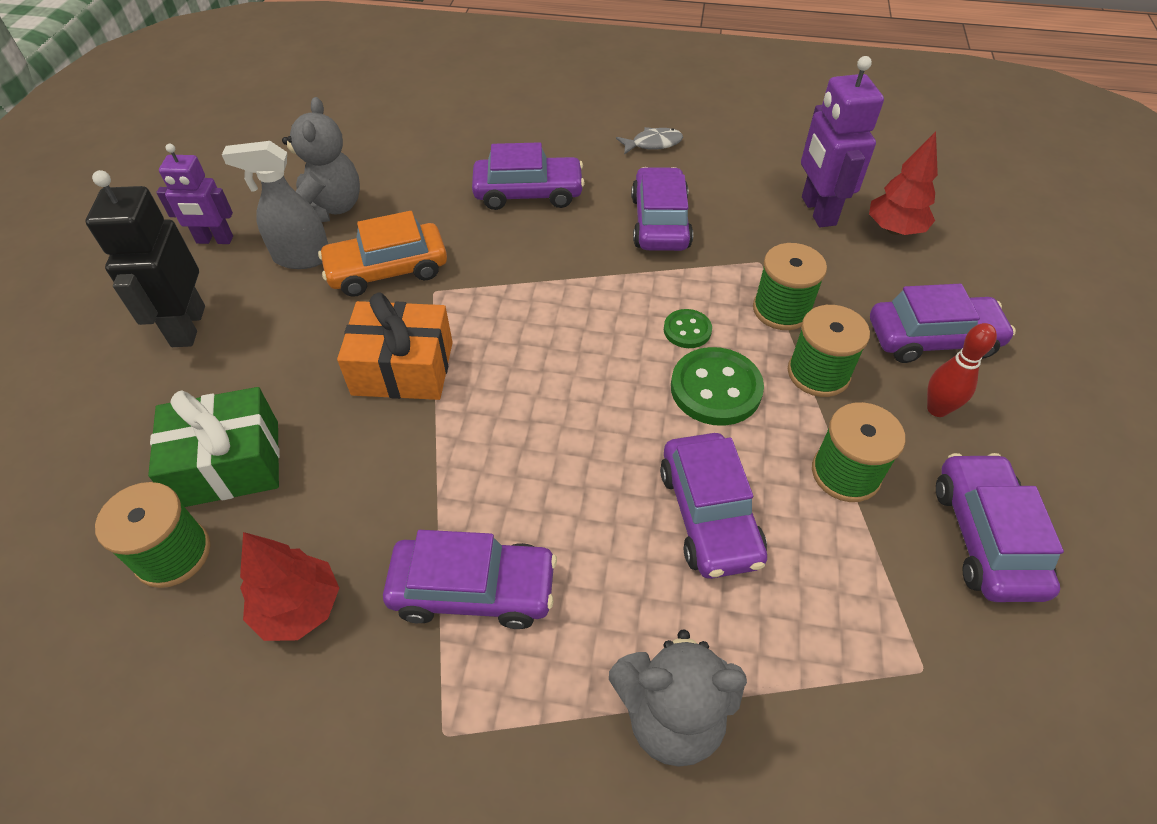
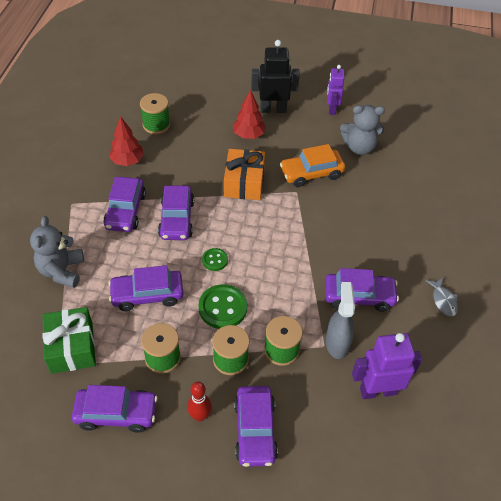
camera: 90 degrees right, 0 degrees up
green gift [148,387,280,507] -> green gift moved to [42,307,96,374]
grey spray bottle [222,141,328,269] -> grey spray bottle moved to [326,282,355,359]
orange car [318,211,447,297] -> orange car turned 90 degrees counterclockwise [280,144,345,187]
purple car [472,142,585,210] -> purple car moved to [158,185,194,240]
green button [664,309,712,348] -> green button moved to [202,248,228,271]
red tree [869,132,938,235] -> red tree moved to [233,90,266,139]

